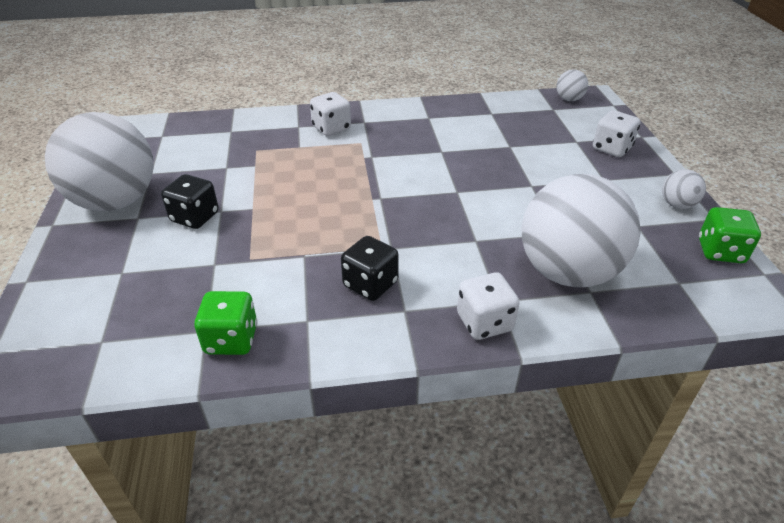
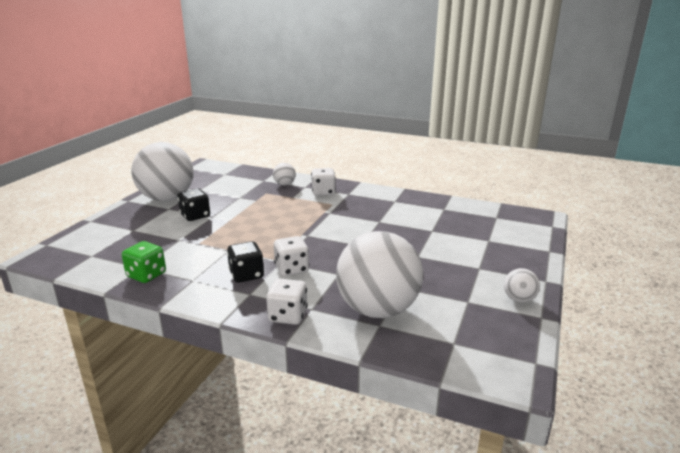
camera: 30 degrees right, 15 degrees down
white ball [557,70,588,101] -> white ball moved to [273,163,296,186]
white dice [593,110,640,157] -> white dice moved to [274,236,309,276]
green dice [699,207,761,263] -> none

